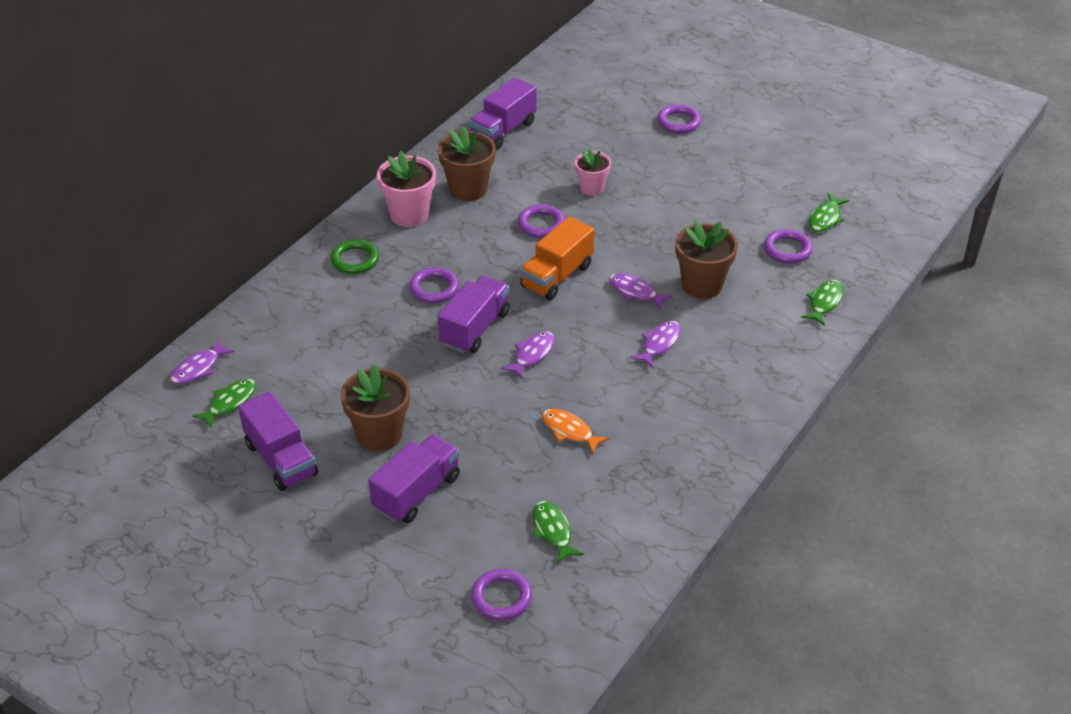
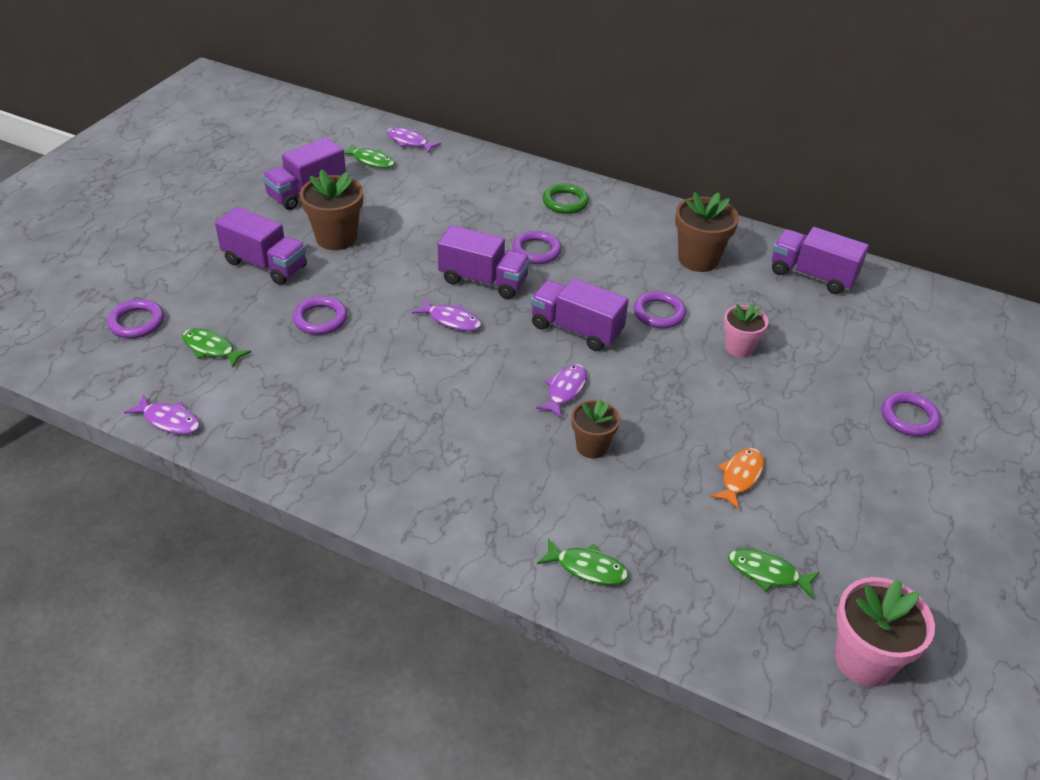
camera: 80 degrees right, 0 degrees up
pink flower pot [377,151,436,227] -> pink flower pot moved to [835,577,935,687]
orange truck [520,216,594,300] -> purple truck [531,278,629,351]
green fish [533,501,584,563] -> green fish turned 120 degrees counterclockwise [182,328,251,367]
orange fish [542,409,610,454] -> orange fish moved to [710,448,764,510]
purple fish [631,321,681,368] -> purple fish moved to [124,394,200,434]
brown flower pot [675,220,738,299] -> brown flower pot [571,398,620,458], size x0.64
purple ring [764,229,812,263] -> purple ring moved to [293,296,347,335]

